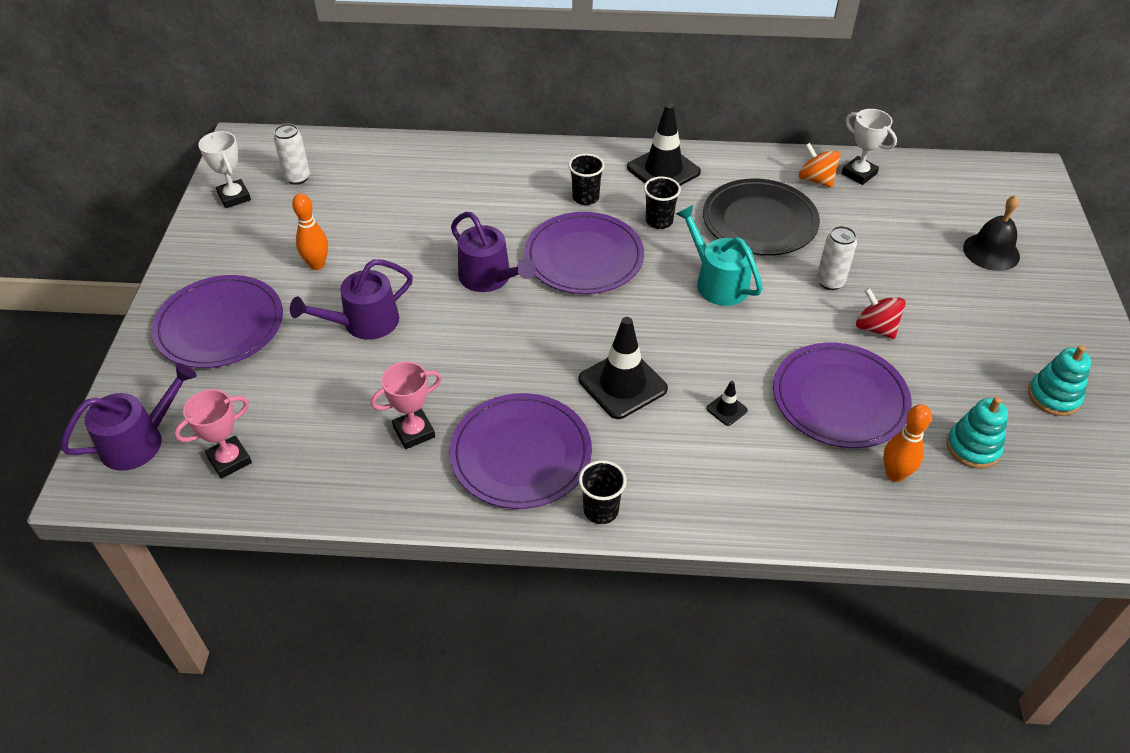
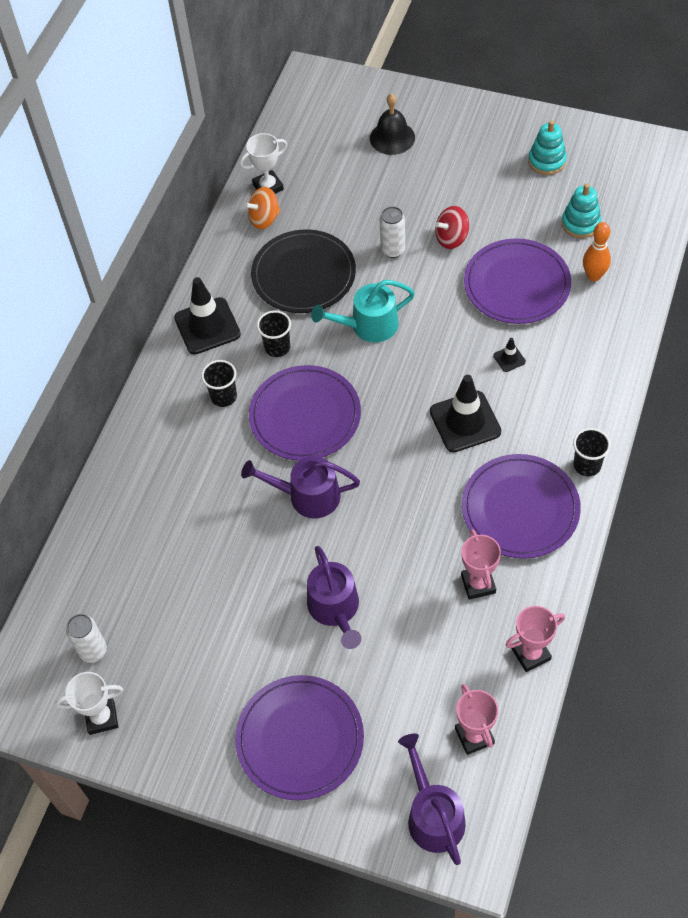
camera: 70 degrees left, 10 degrees up
orange bowling pin [292,193,328,270] -> none
purple watering can [451,212,536,292] -> purple watering can turned 150 degrees counterclockwise [241,456,360,518]
none -> pink trophy [506,606,565,672]

